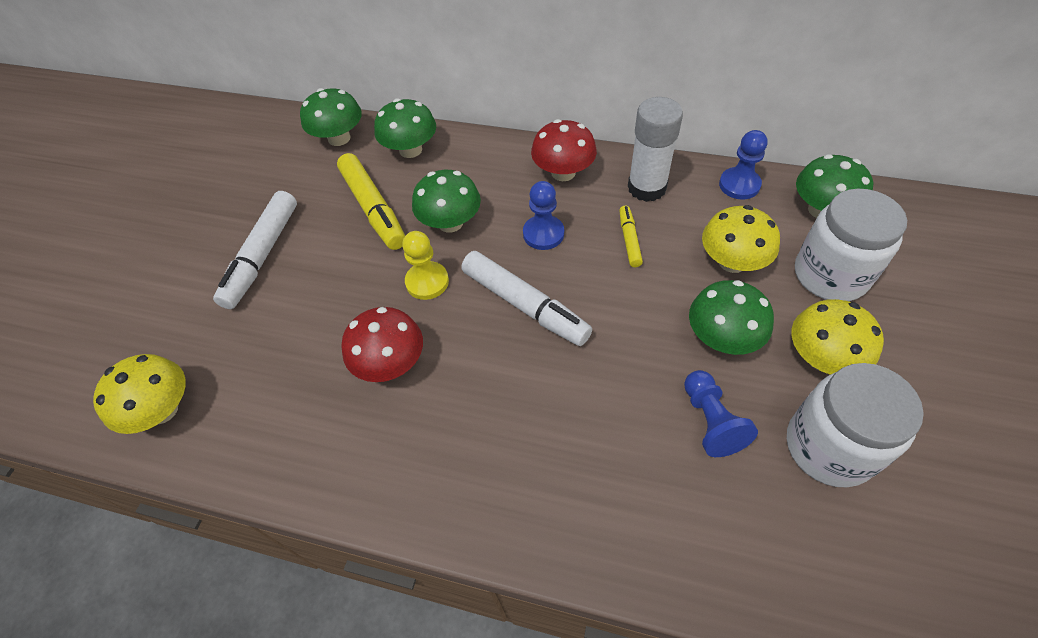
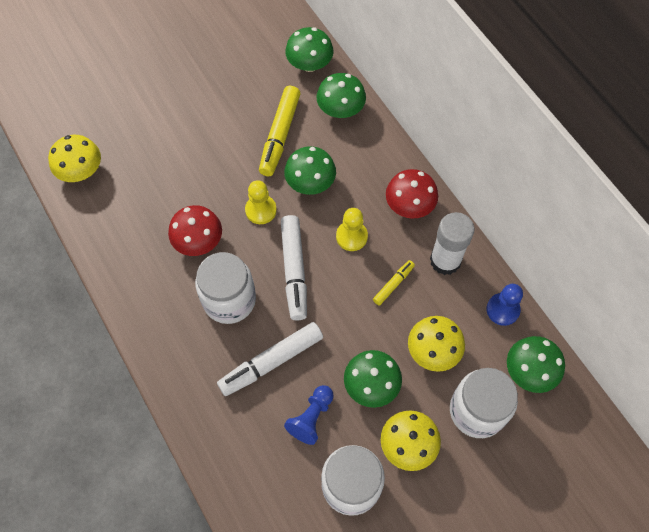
camera: 40 degrees right, 10 degrees up
white marker [213,191,297,309] -> white marker moved to [217,322,323,396]
blue pawn [523,181,564,250] -> yellow pawn [336,208,368,251]
none -> white jar [195,252,256,324]

